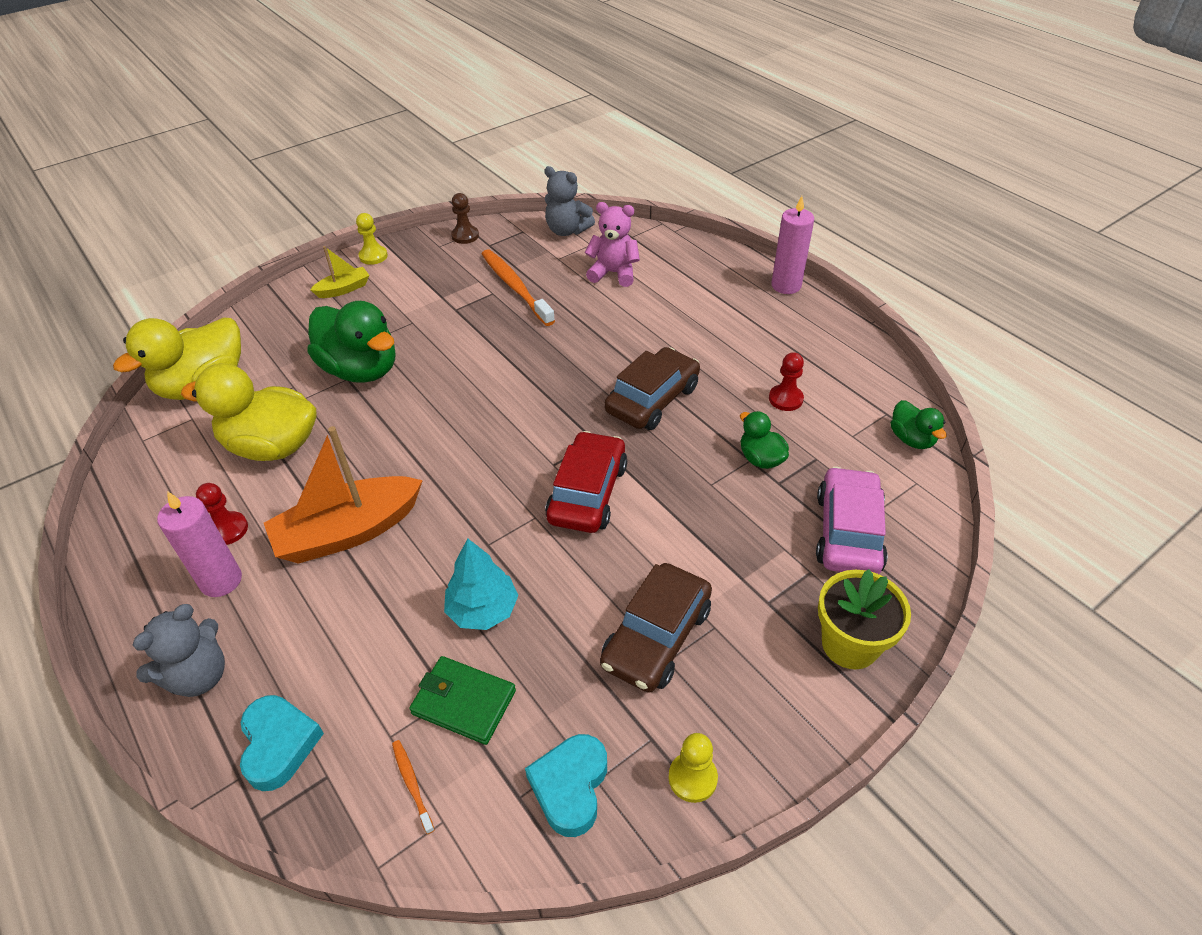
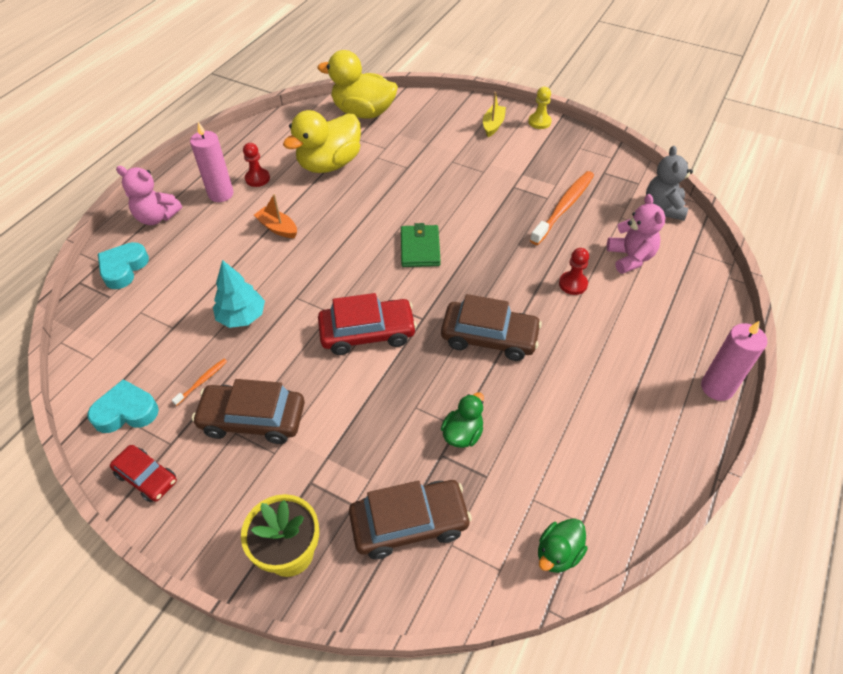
camera: 65 degrees right, 5 degrees up
grey teddy bear [133,604,225,697] -> pink teddy bear [116,166,182,225]
yellow duck [181,363,316,461] -> yellow duck turned 120 degrees counterclockwise [283,110,361,173]
turquoise heart [240,695,324,791] -> turquoise heart turned 150 degrees clockwise [98,242,149,289]
orange boat [264,426,423,564] -> orange boat [254,194,297,238], size x0.50
green duck [308,301,396,383] -> none
yellow boat [310,246,369,298] -> yellow boat turned 105 degrees counterclockwise [483,92,506,137]
orange toothbrush [392,740,434,834] -> orange toothbrush moved to [172,359,227,406]
green wallet [409,656,516,745] -> green wallet moved to [401,223,441,267]
brown pawn [451,193,479,244] -> none
yellow pawn [669,733,718,803] -> red car [110,445,177,502]
red pawn [769,352,804,411] -> red pawn moved to [559,248,589,295]
pink car [816,467,888,574] -> brown car [349,480,472,559]

